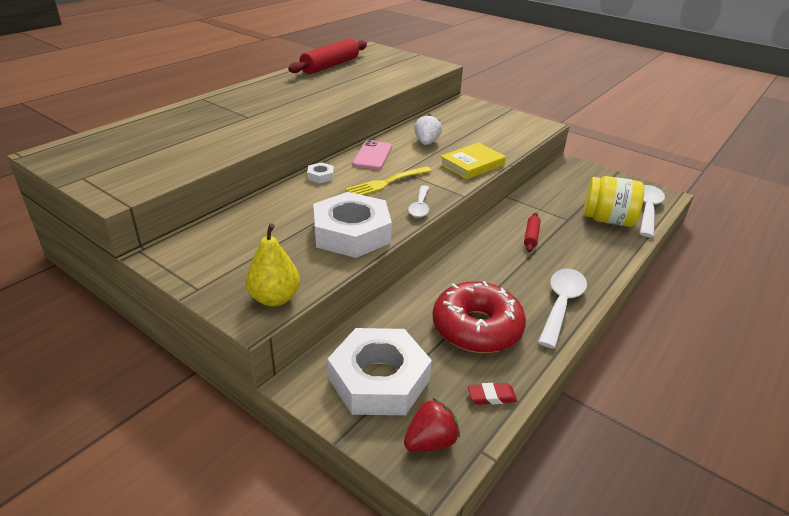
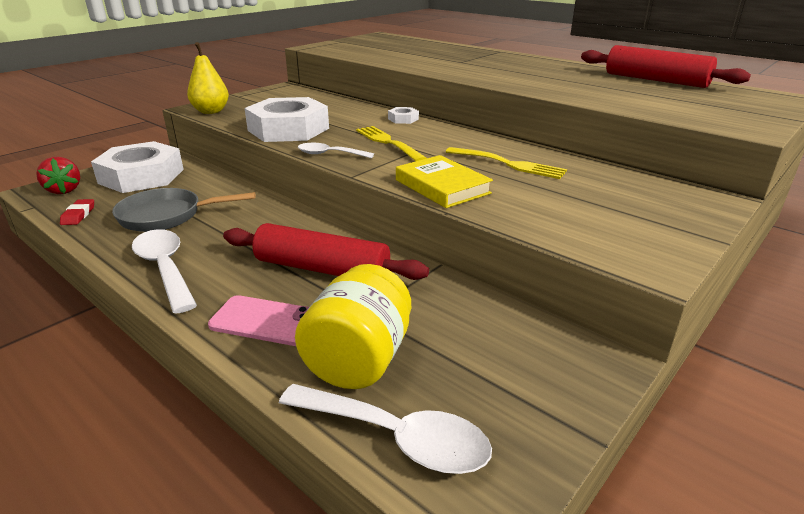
camera: 95 degrees right, 5 degrees down
pink phone [353,140,392,170] -> pink phone moved to [208,295,309,346]
white strawberry [414,114,442,145] -> yellow fork [446,147,567,179]
red donut [433,281,526,353] -> grey pan [112,188,256,232]
red rolling pin [524,212,541,252] -> red rolling pin [223,223,429,280], size x2.05
white spoon [538,269,587,349] -> white spoon turned 150 degrees counterclockwise [132,229,197,314]

